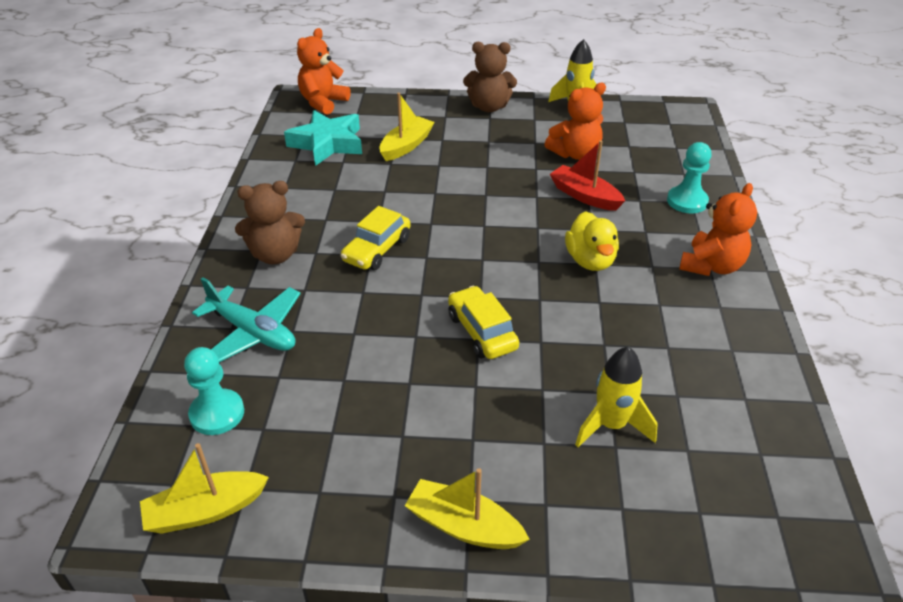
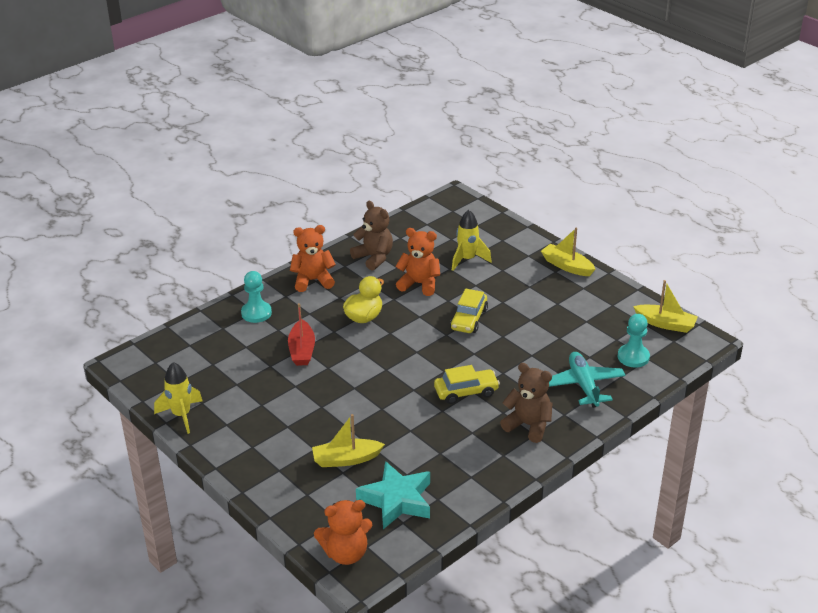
camera: 135 degrees left, 5 degrees down
yellow boat [405,468,530,549] -> yellow boat turned 150 degrees clockwise [541,228,595,276]
brown teddy bear [463,42,517,112] -> brown teddy bear moved to [350,201,393,271]
orange teddy bear [544,83,606,160] -> orange teddy bear moved to [395,228,440,296]

